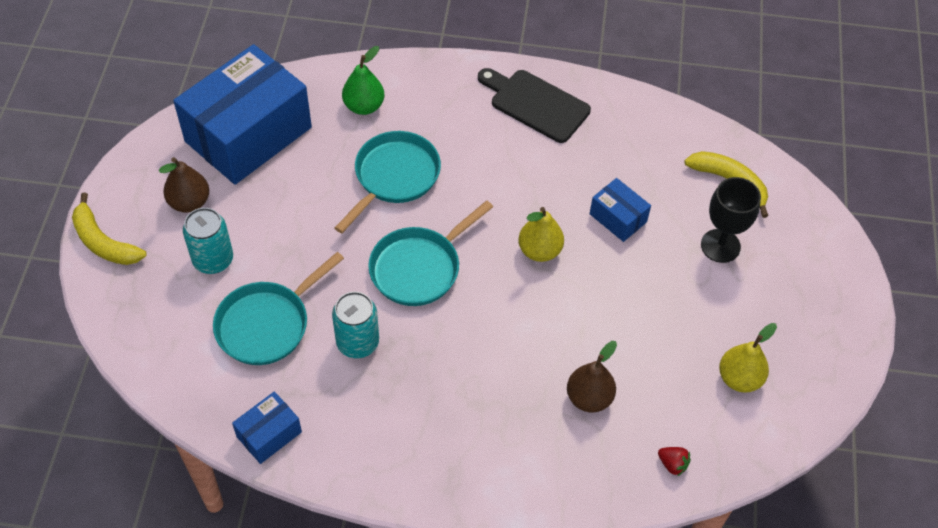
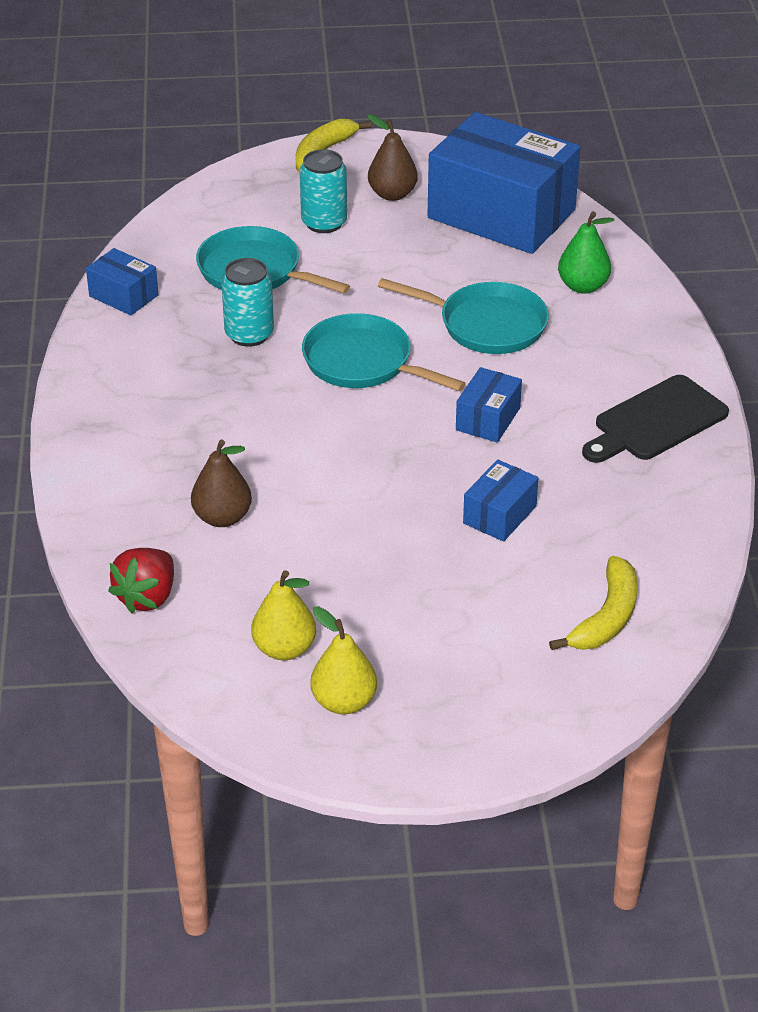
camera: 80 degrees right, 15 degrees down
black cutting board [478,68,591,143] -> black cutting board turned 150 degrees counterclockwise [582,375,729,463]
yellow pear [518,207,564,262] -> yellow pear moved to [310,606,377,714]
red strawberry [658,447,691,476] -> red strawberry [108,548,174,613], size x1.83
black goblet [701,177,761,263] -> none
none -> blue box [456,367,522,443]

